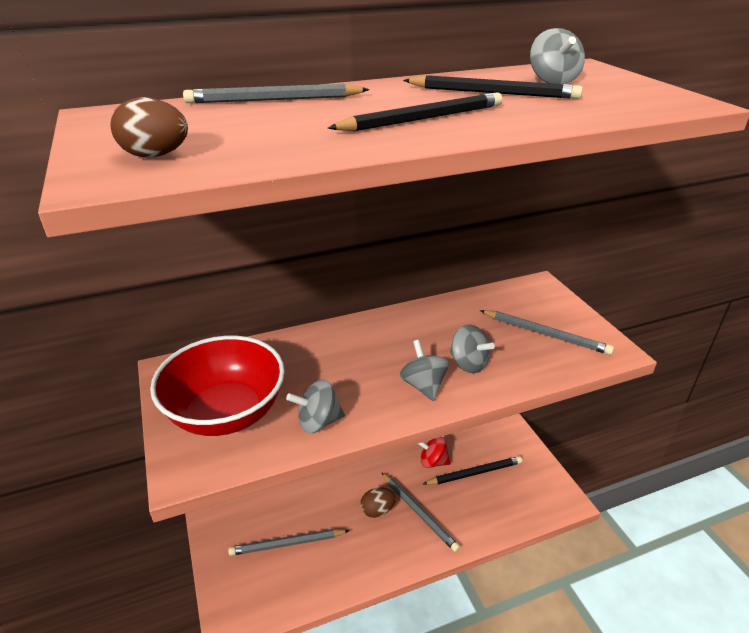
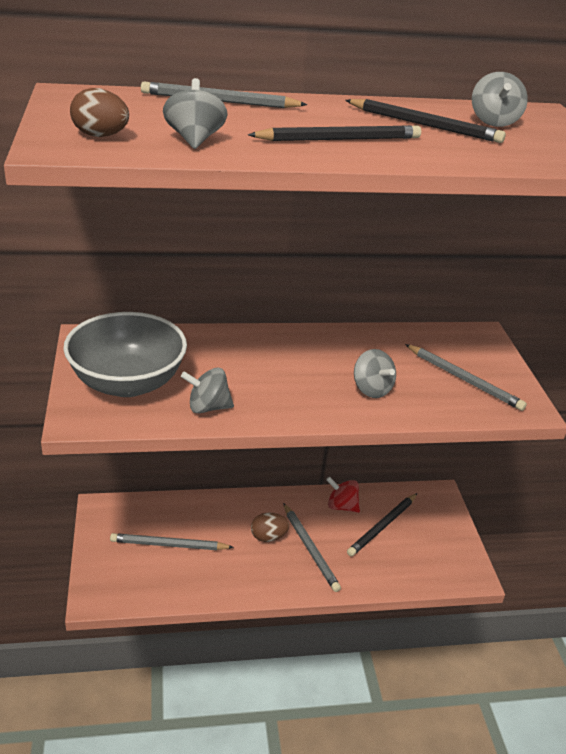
camera: 10 degrees right, 0 degrees up
red bowl [150,336,285,436] -> grey bowl [63,312,187,397]
grey spinning top [400,340,449,401] -> grey spinning top moved to [163,78,228,149]
black pencil [423,456,522,485] -> black pencil turned 135 degrees clockwise [347,493,417,556]

